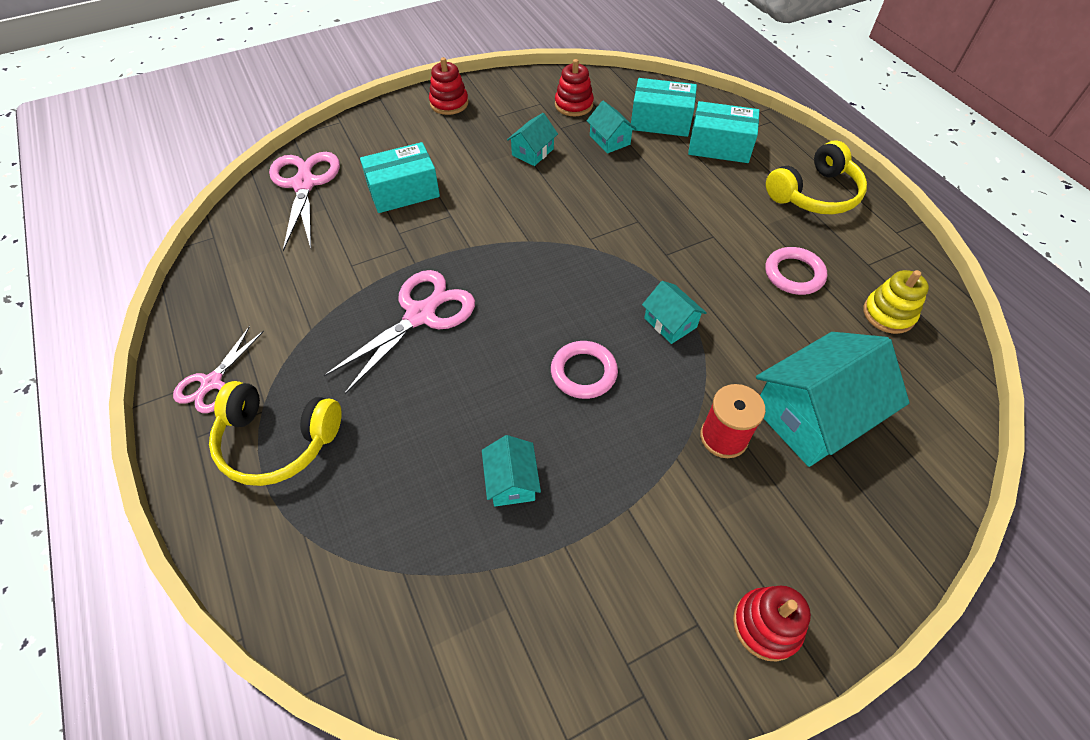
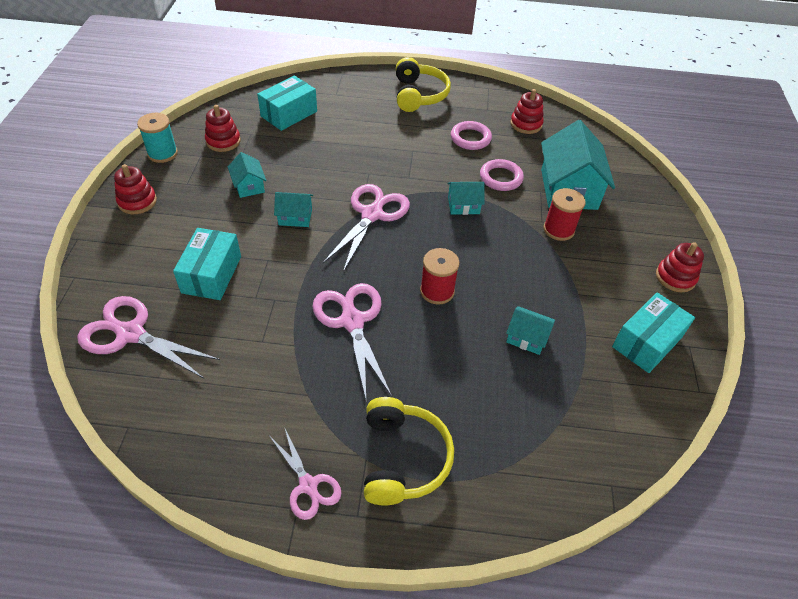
camera: 60 degrees left, 5 degrees down
yellow headphones [209,381,342,486] -> yellow headphones turned 45 degrees counterclockwise [364,397,454,506]
pink ring [551,341,618,399] -> pink ring moved to [480,159,524,191]
turquoise house [587,101,637,154] -> turquoise house moved to [274,192,313,227]
turquoise box [688,101,759,163] -> turquoise box moved to [612,293,695,373]
yellow stacking toy [863,270,929,334] -> red stacking toy [510,89,544,134]
none -> turquoise spool [137,113,178,163]
none -> pink scissors [323,184,410,272]
none -> red spool [420,248,460,305]

